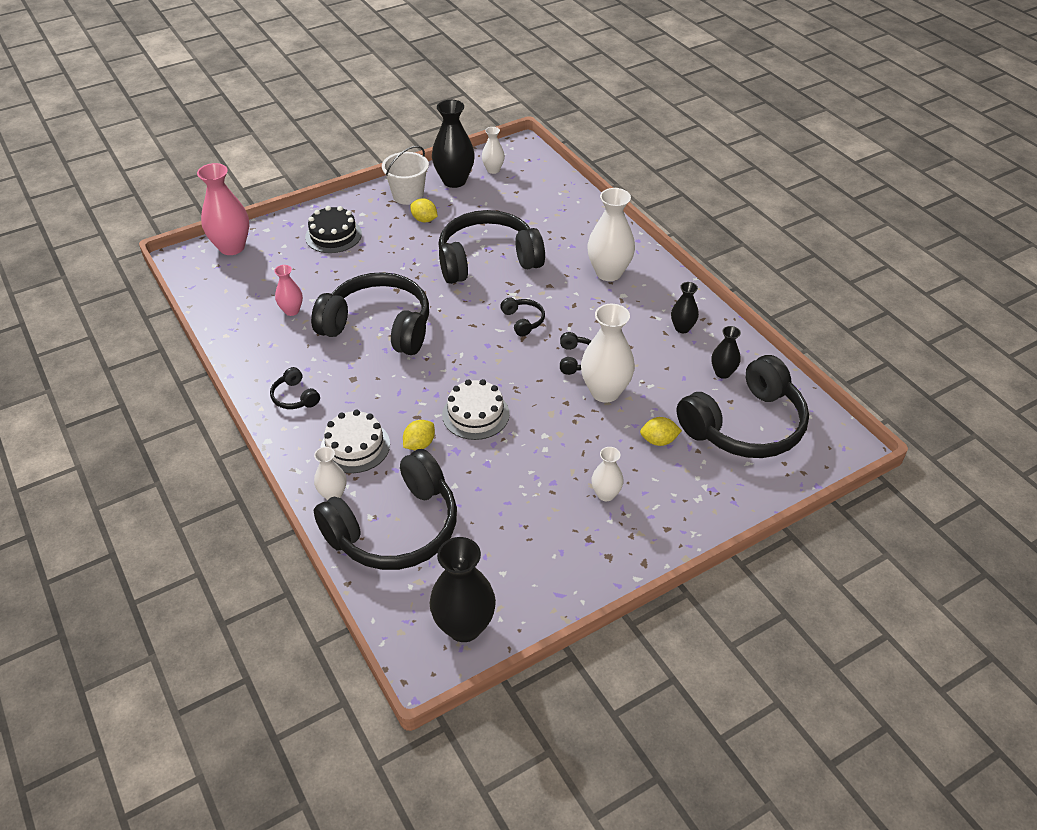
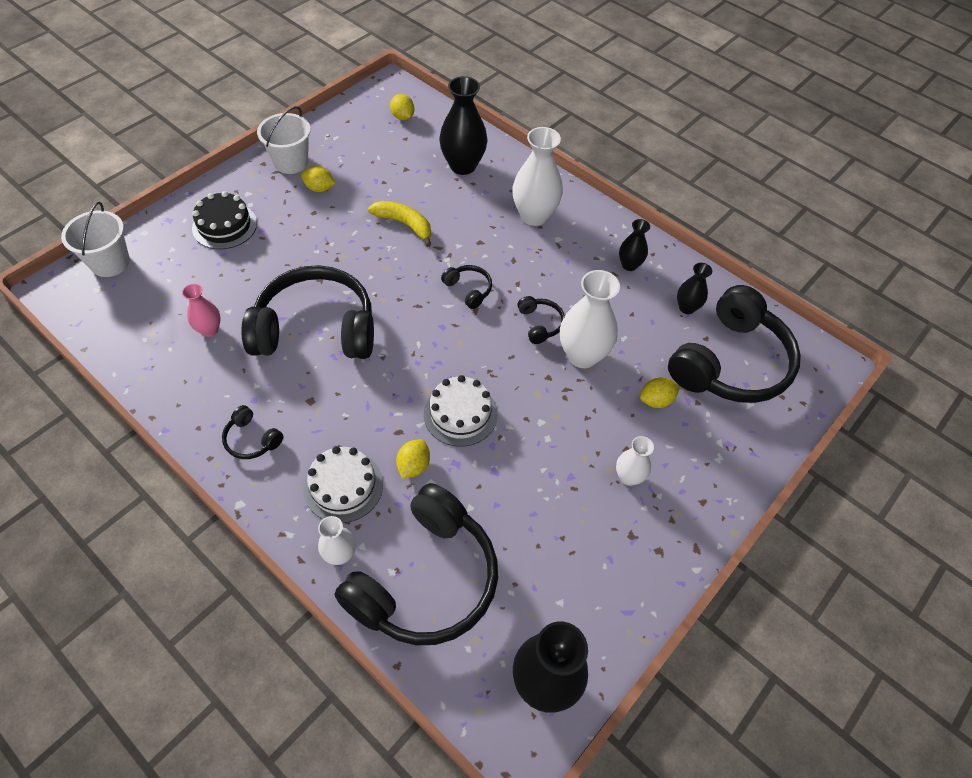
camera: 20 degrees left, 10 degrees up
pink vase [197,163,249,255] -> white bucket [61,201,130,277]
black vase [432,100,475,188] -> black vase moved to [439,76,488,175]
black headphones [438,210,545,284] -> yellow banana [368,201,431,247]
white vase [482,127,505,174] -> none
none -> yellow lemon [390,94,414,120]

